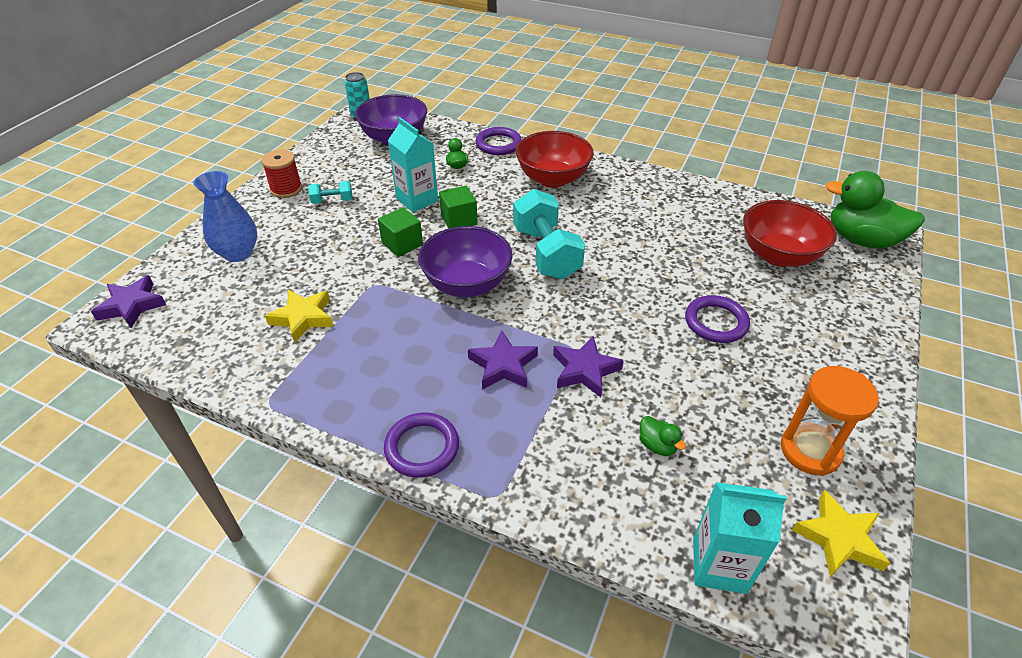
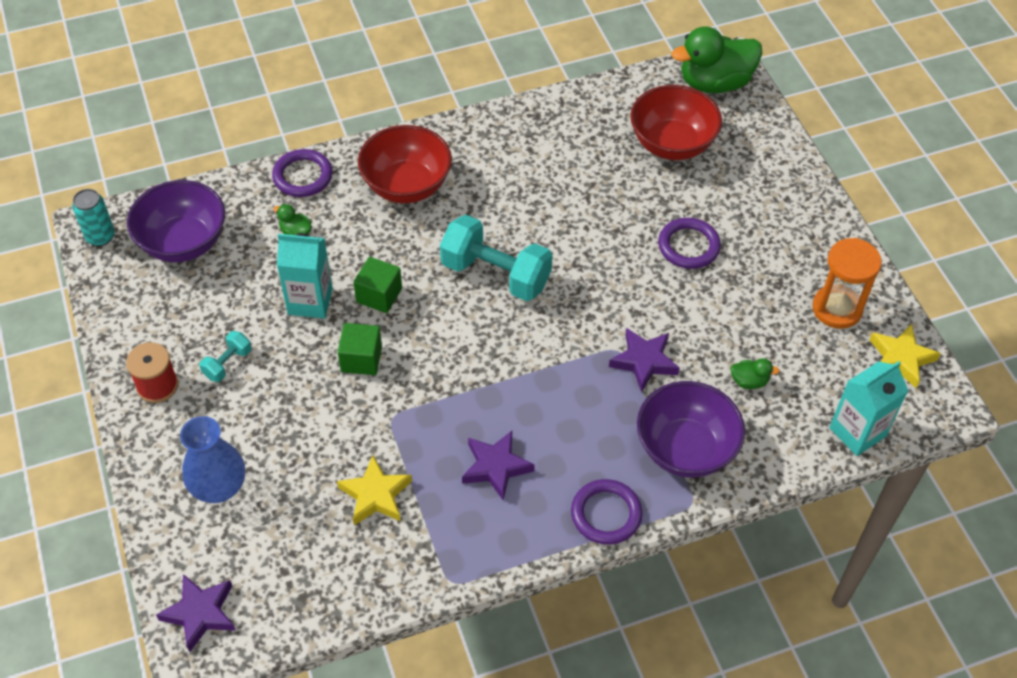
camera: 45 degrees left, 10 degrees up
purple bowl [418,226,512,297] -> purple bowl moved to [637,381,745,477]
purple star [468,331,538,390] -> purple star moved to [462,431,535,501]

